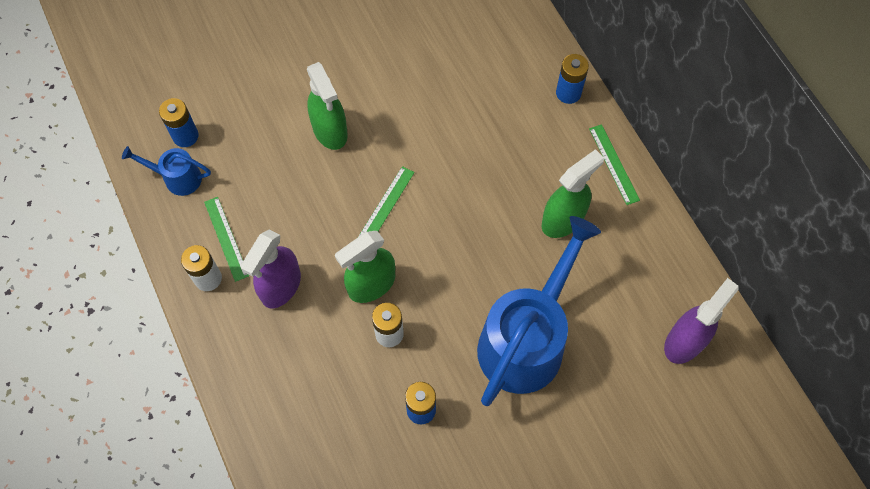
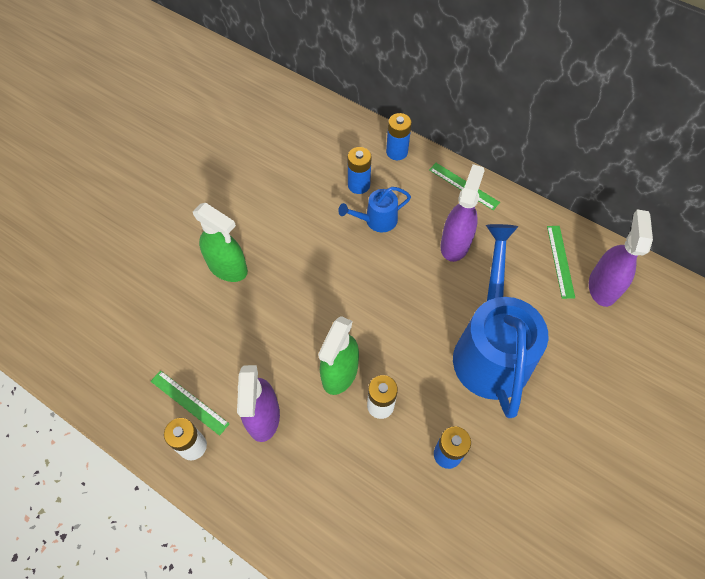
camera: 30 degrees left, 5 degrees down
blue watering can [122,146,211,196] -> blue watering can moved to [338,187,411,232]
blue battery [159,98,199,147] -> blue battery moved to [348,147,372,194]
green ruler [358,166,415,237] -> green ruler moved to [547,226,575,299]
green spray bottle [542,149,604,238] -> purple spray bottle [440,164,485,262]

